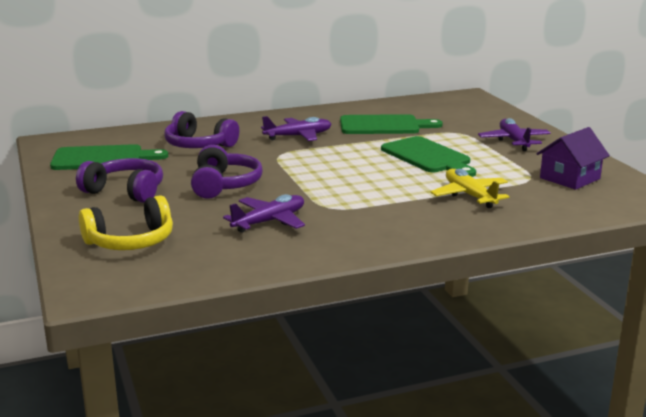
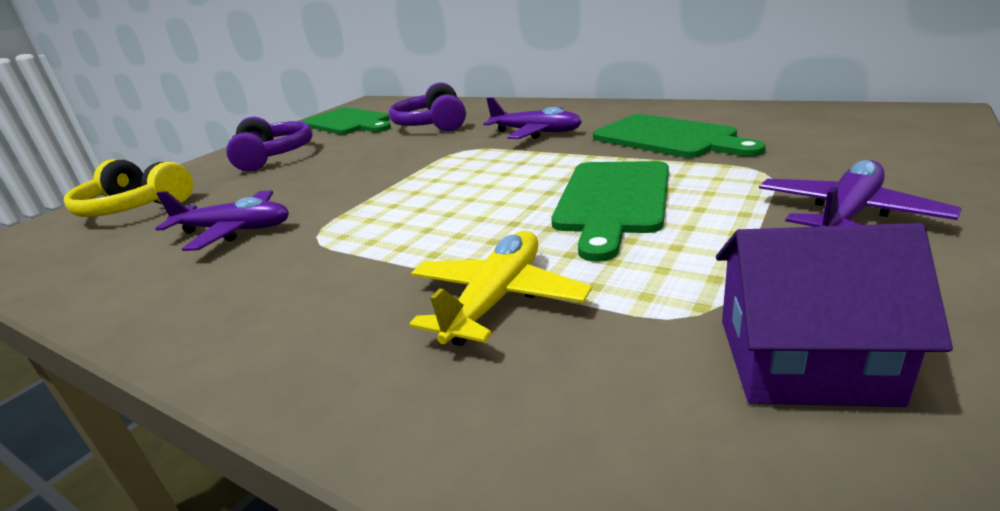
camera: 55 degrees right, 5 degrees up
purple headphones [191,145,263,199] -> none

